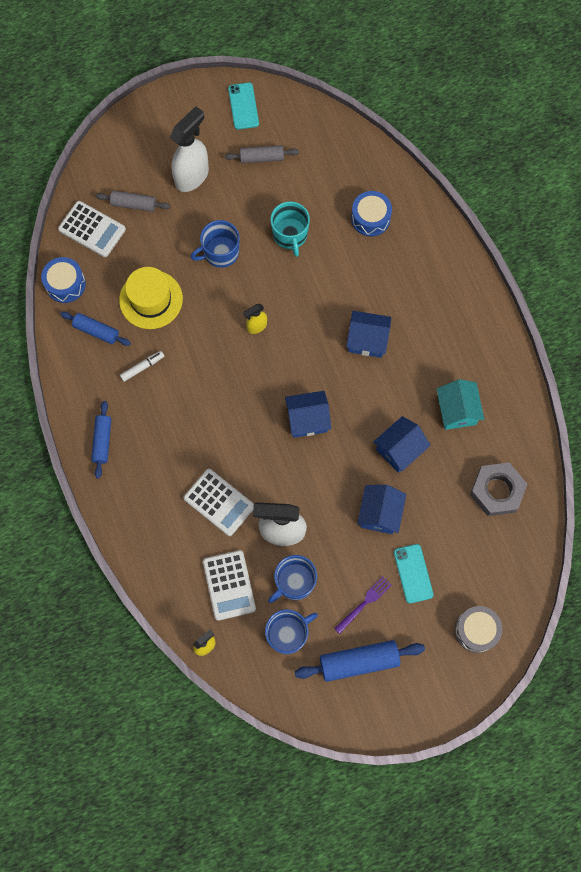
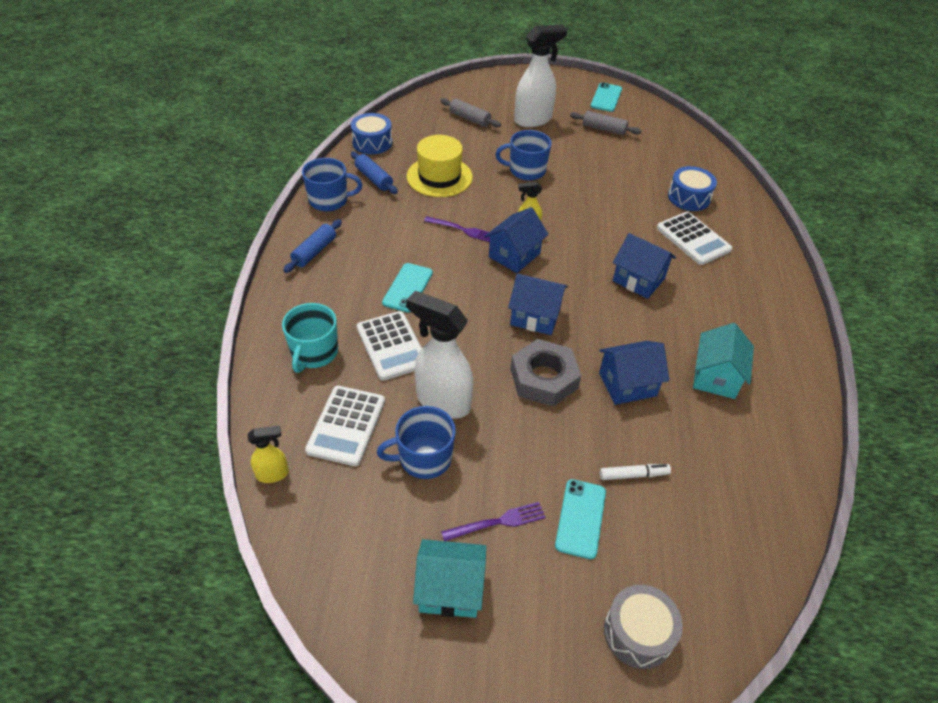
camera: 25 degrees right, 25 degrees down
white calculator [58,201,126,257] -> white calculator moved to [657,212,732,265]
white marker [120,351,164,382] -> white marker moved to [600,464,671,480]
blue mug [265,609,318,654] -> blue mug moved to [302,158,362,211]
turquoise mug [270,201,310,257] -> turquoise mug moved to [282,303,338,373]
blue rolling pin [295,640,425,682] -> turquoise house [413,539,486,618]
blue house [357,485,406,534] -> blue house moved to [485,207,549,273]
grey nut [470,462,527,516] -> grey nut moved to [510,339,581,407]
none -> turquoise phone [382,263,433,313]
none -> purple fork [424,216,490,242]

